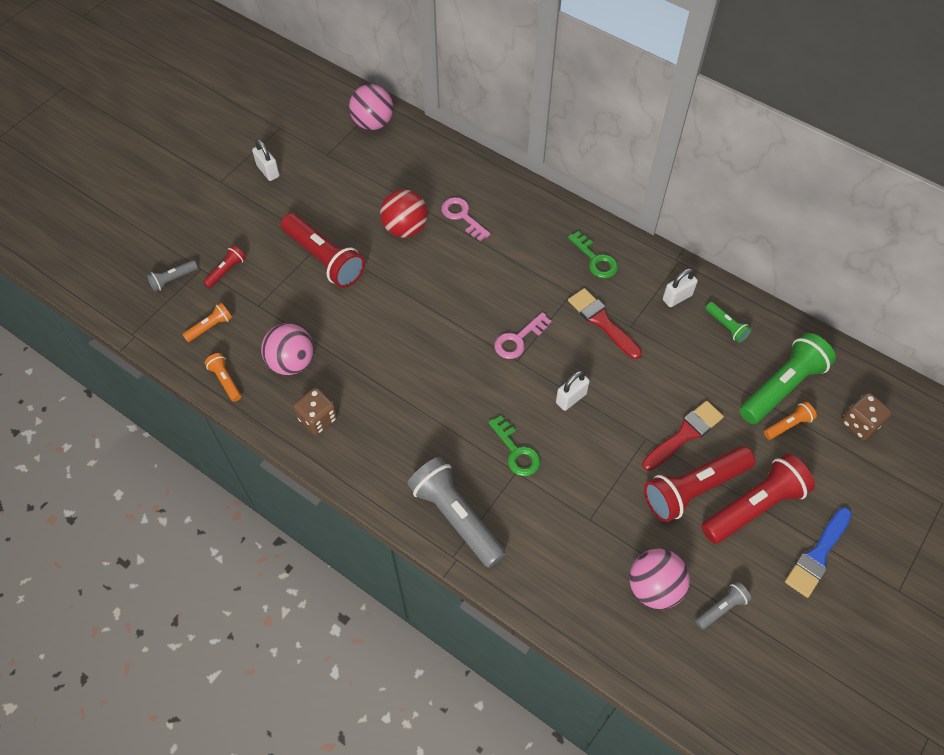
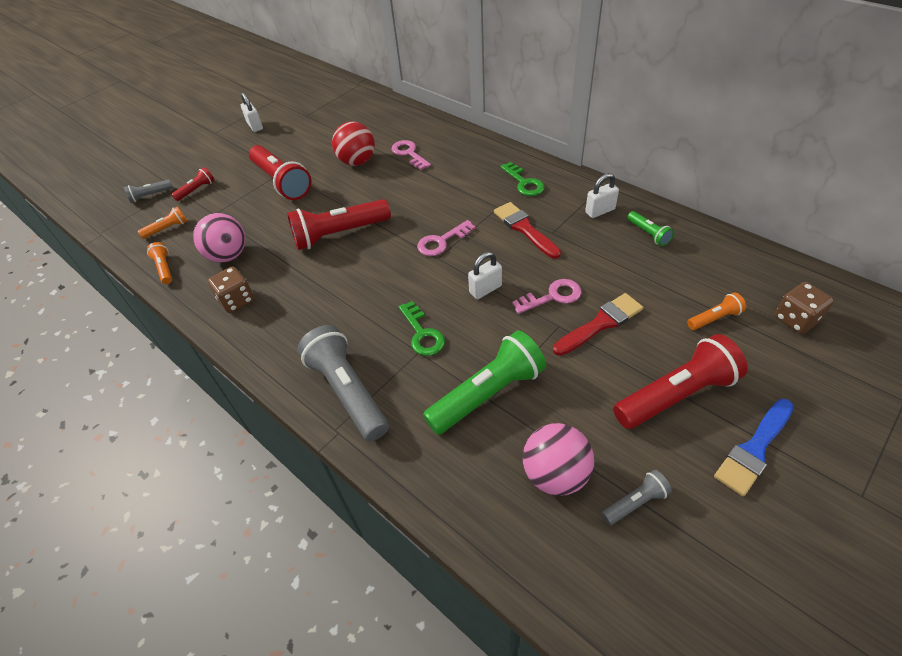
camera: 10 degrees right, 10 degrees down
pink ball [349,84,393,130] -> none
red flashlight [644,446,755,522] -> red flashlight moved to [287,199,391,250]
green flashlight [739,333,836,424] -> green flashlight moved to [423,331,546,435]
none -> pink key [512,279,581,314]

